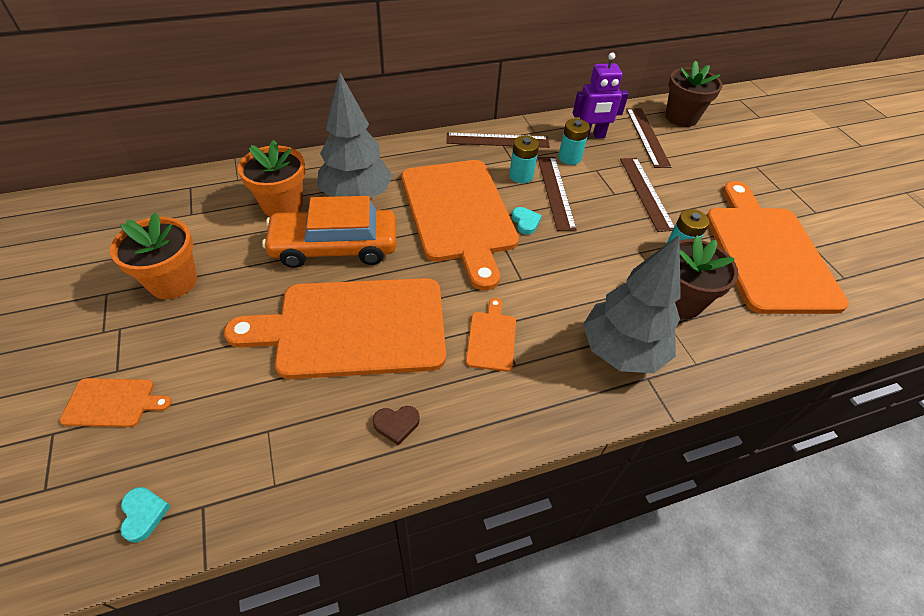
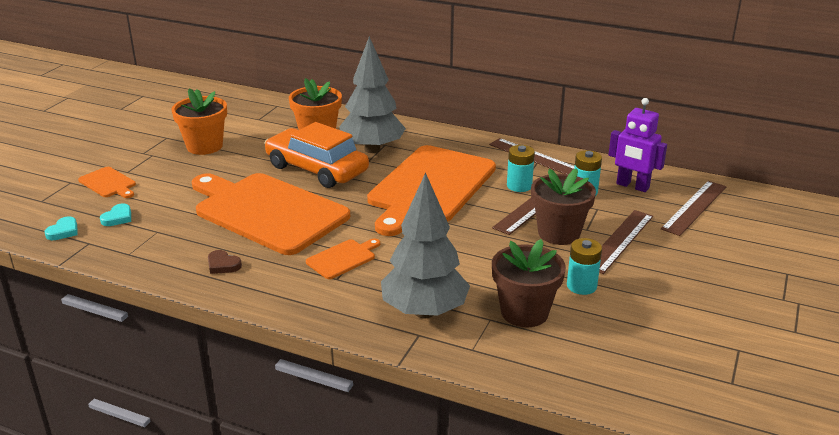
camera: 45 degrees right, 20 degrees down
turquoise heart [512,207,542,235] -> turquoise heart moved to [100,203,131,226]
brown flower pot [665,61,723,127] -> brown flower pot moved to [531,168,596,245]
orange cutting board [706,181,849,314] -> none

